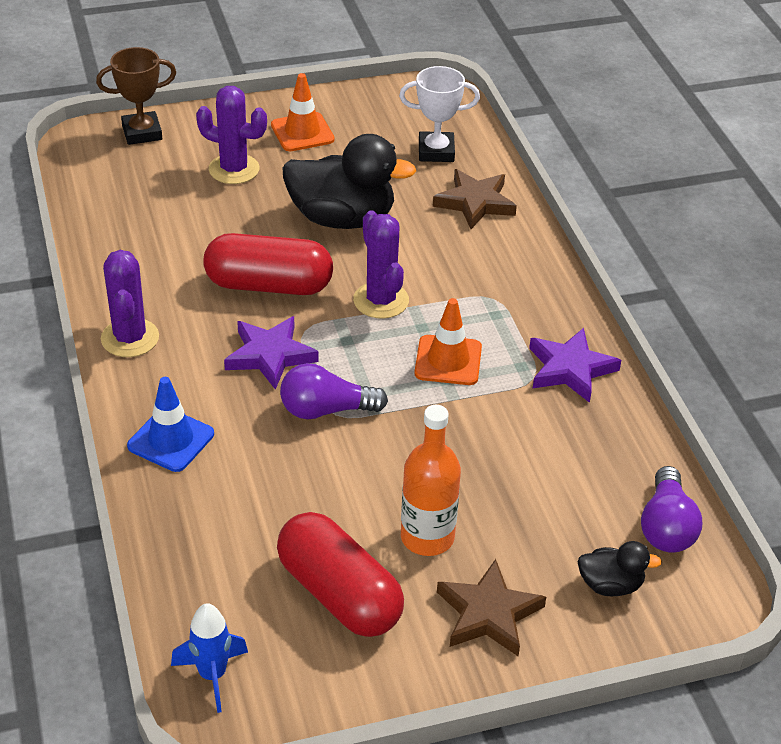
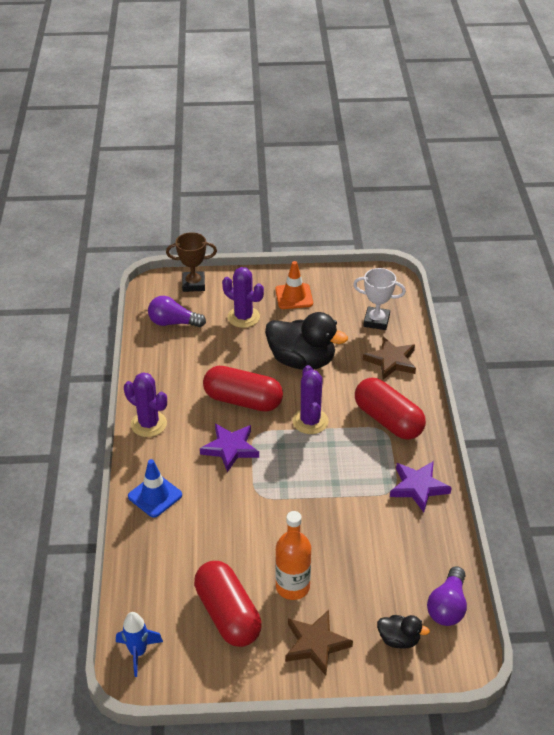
camera: 15 degrees right, 0 degrees up
purple cactus [101,250,159,357] -> purple cactus turned 60 degrees counterclockwise [124,372,167,437]
purple light bulb [280,363,388,419] -> purple light bulb moved to [148,296,206,327]
orange traffic cone [415,298,482,385] -> none
none -> red capsule [355,378,426,440]

